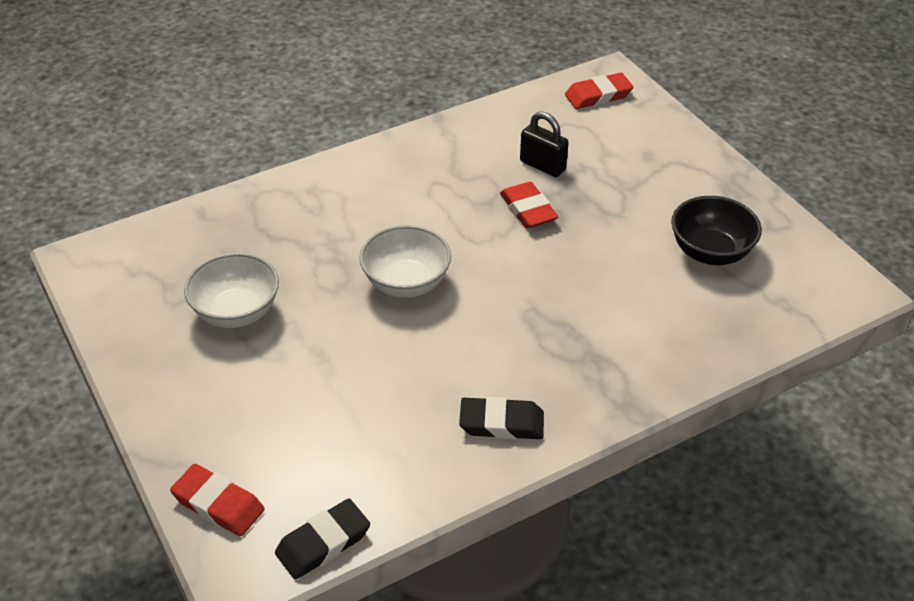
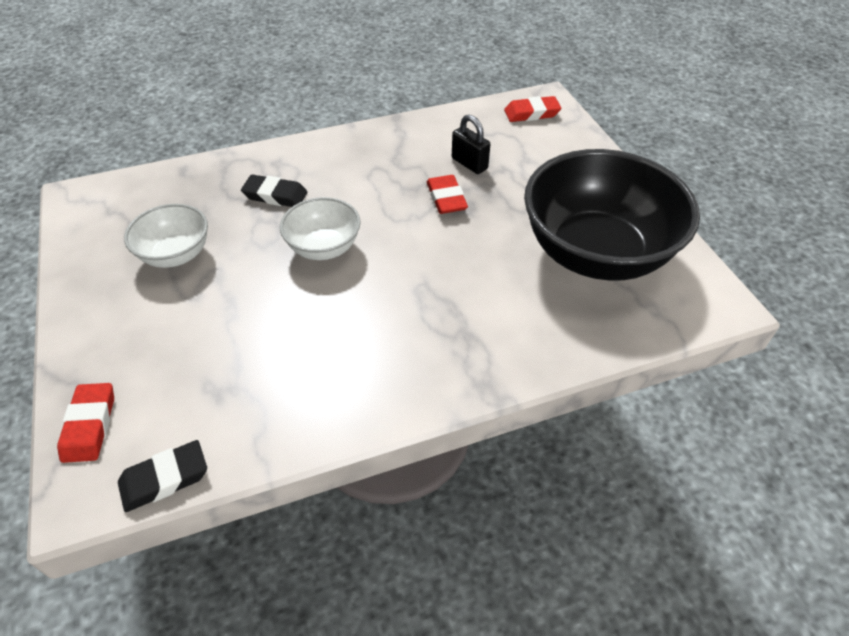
camera: 10 degrees right, 5 degrees up
red eraser [170,464,265,537] -> red eraser turned 45 degrees clockwise [57,383,114,463]
black eraser [459,397,544,440] -> black eraser moved to [241,175,307,207]
black bowl [671,196,762,265] -> black bowl [524,149,700,281], size x2.03

